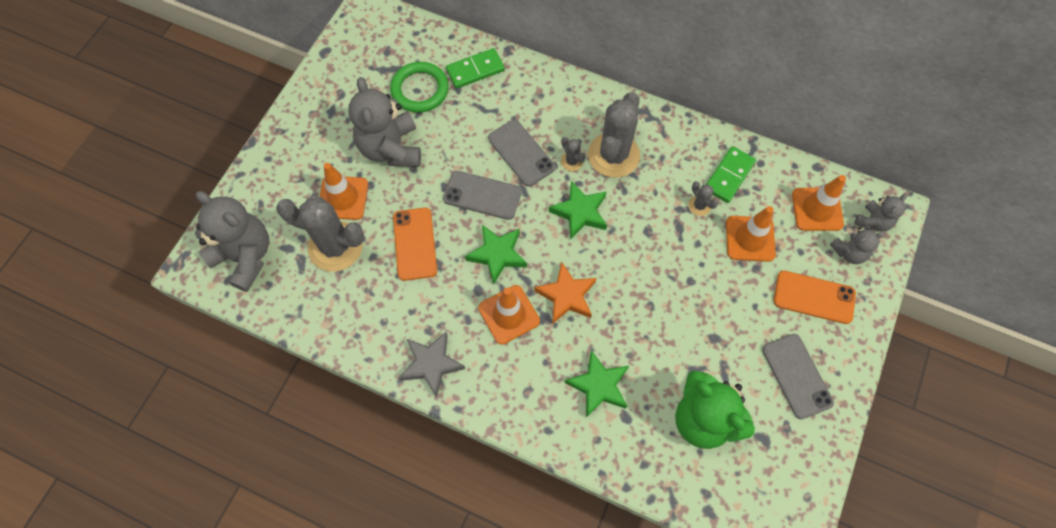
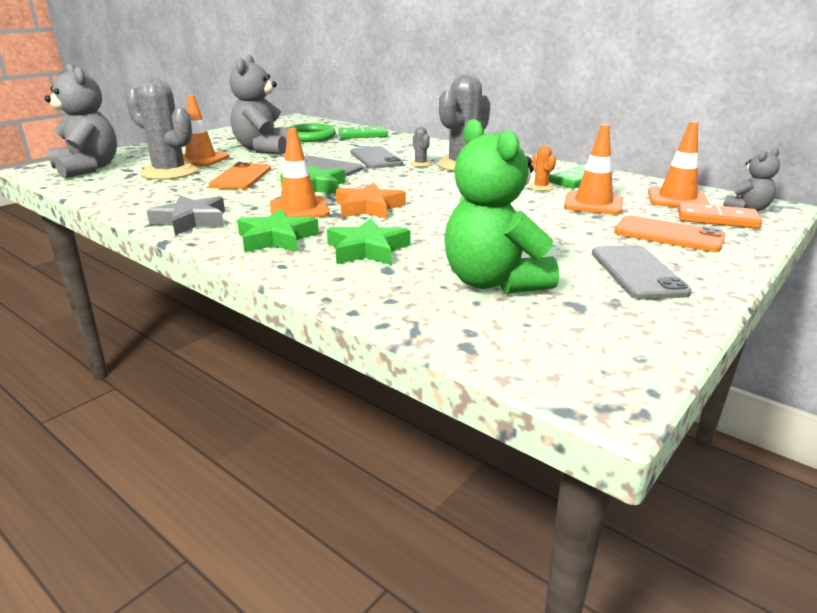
camera: 15 degrees right, 40 degrees down
green star [549,181,607,240] -> green star moved to [237,209,319,253]
grey cactus [688,181,719,216] -> orange cactus [529,146,556,191]
grey teddy bear [830,227,885,264] -> orange domino [678,202,762,229]

